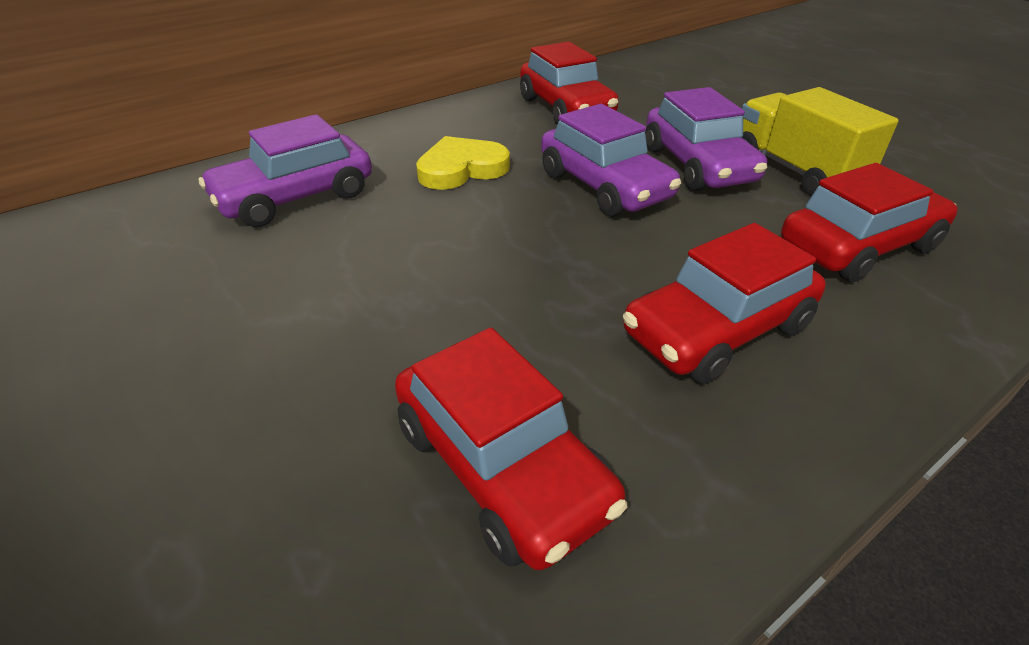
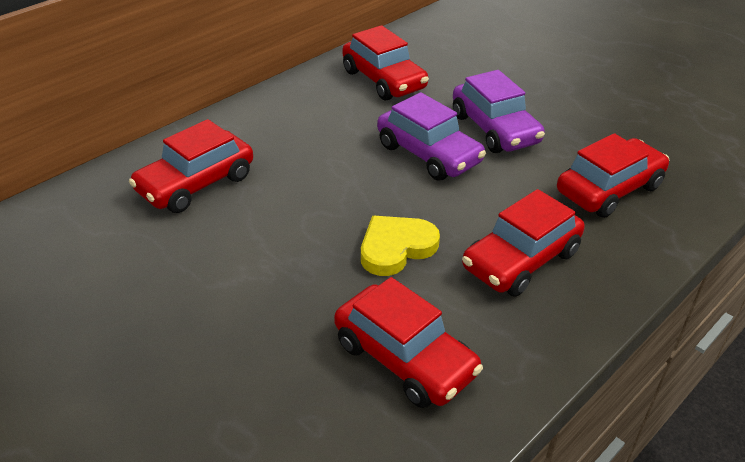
camera: 10 degrees left, 0 degrees up
purple car [199,114,372,227] -> red car [129,119,253,213]
yellow heart [416,136,510,190] -> yellow heart moved to [361,216,440,276]
yellow truck [742,87,898,196] -> none

